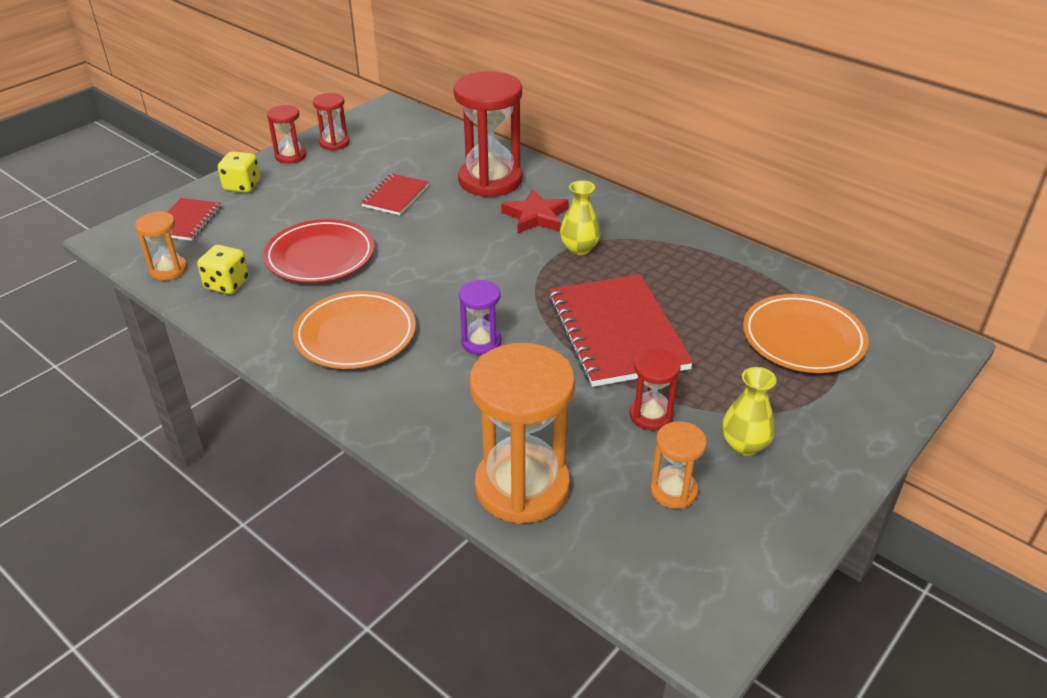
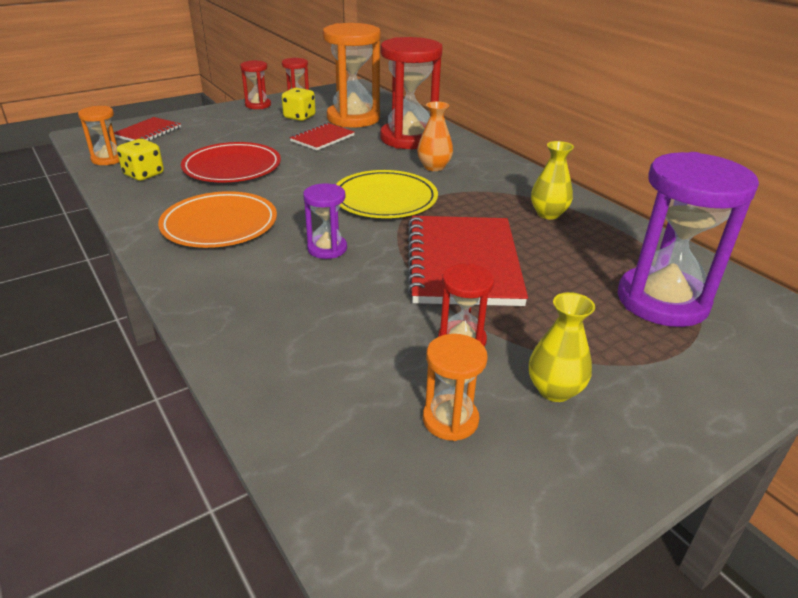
camera: 15 degrees right, 5 degrees down
yellow dice [218,151,260,193] -> yellow dice moved to [282,88,316,121]
orange hourglass [470,343,575,524] -> orange hourglass moved to [323,23,380,128]
red star [501,189,569,233] -> orange vase [417,101,453,171]
yellow vase [560,180,601,255] -> yellow vase moved to [531,141,574,219]
orange plate [743,294,869,373] -> purple hourglass [618,152,759,327]
none -> yellow plate [336,170,438,218]

